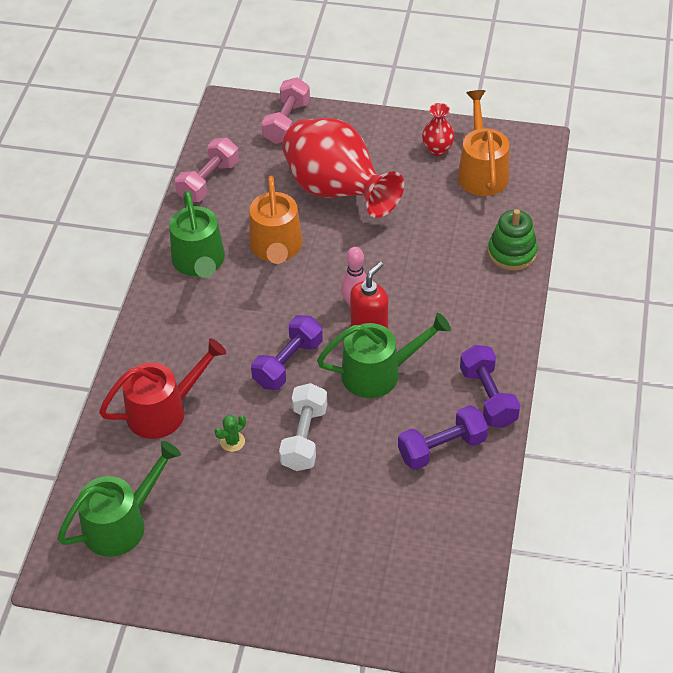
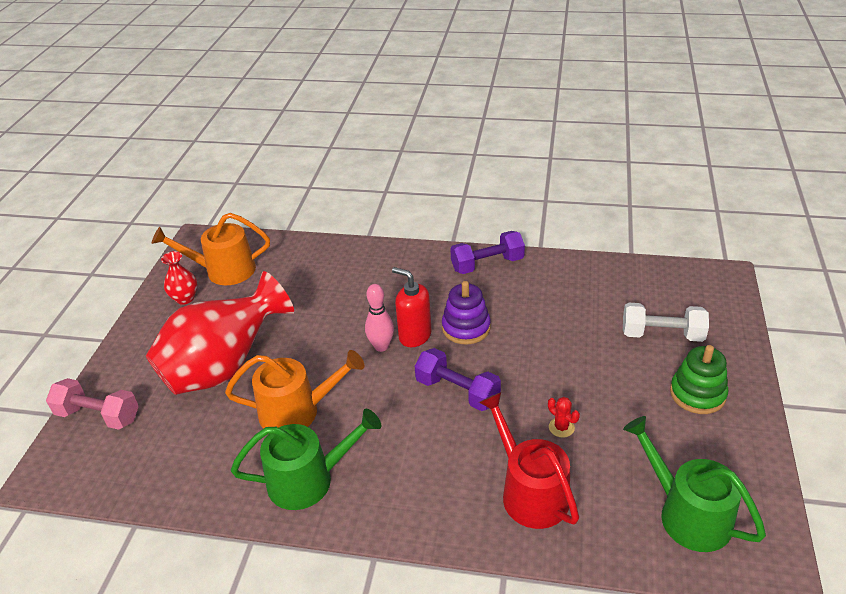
camera: 90 degrees left, 10 degrees down
pink dumbbell [175,138,239,202] -> none
green cactus [215,415,246,452] -> red cactus [548,397,580,438]
white dumbbell [279,383,327,471] -> white dumbbell moved to [623,302,709,342]
green watering can [317,313,451,398] -> purple stacking toy [442,281,491,345]
purple dumbbell [398,405,488,470] -> none
green stacking toy [488,209,538,271] -> green stacking toy moved to [670,345,728,414]

